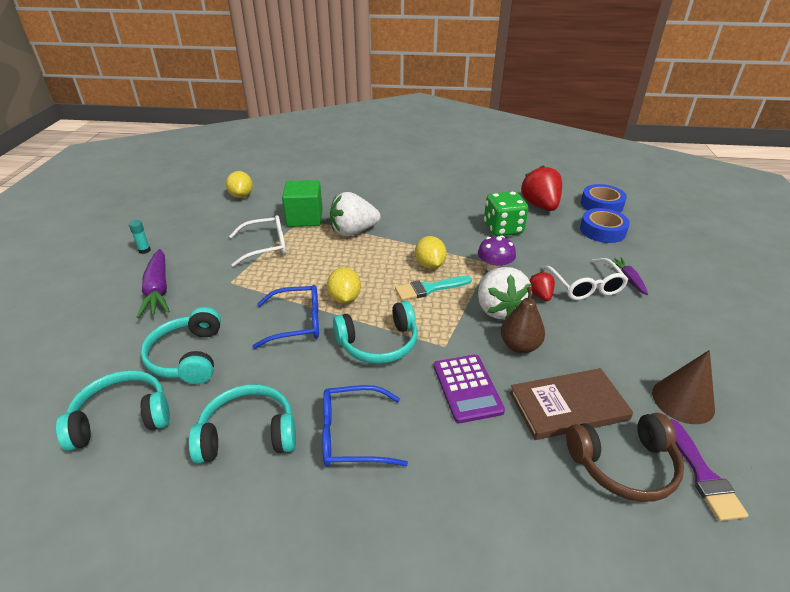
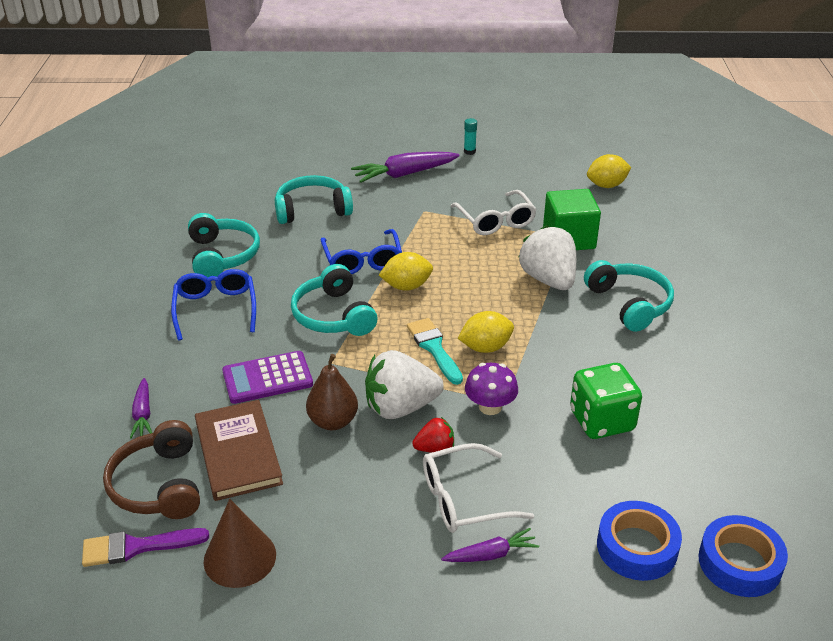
camera: 85 degrees right, 0 degrees up
turquoise headphones [56,370,170,451] -> turquoise headphones moved to [584,260,674,332]
red strawberry [521,165,562,211] -> none
none -> purple carrot [130,378,152,439]

